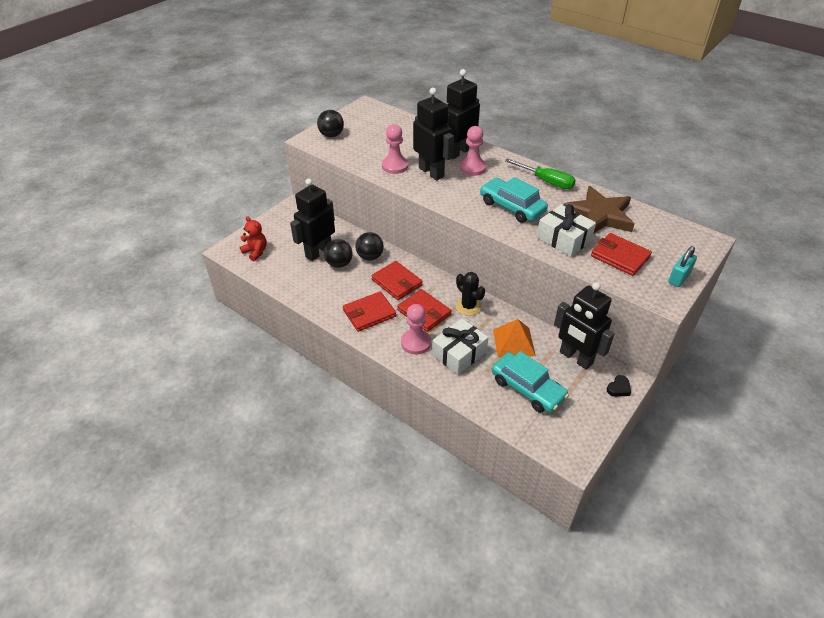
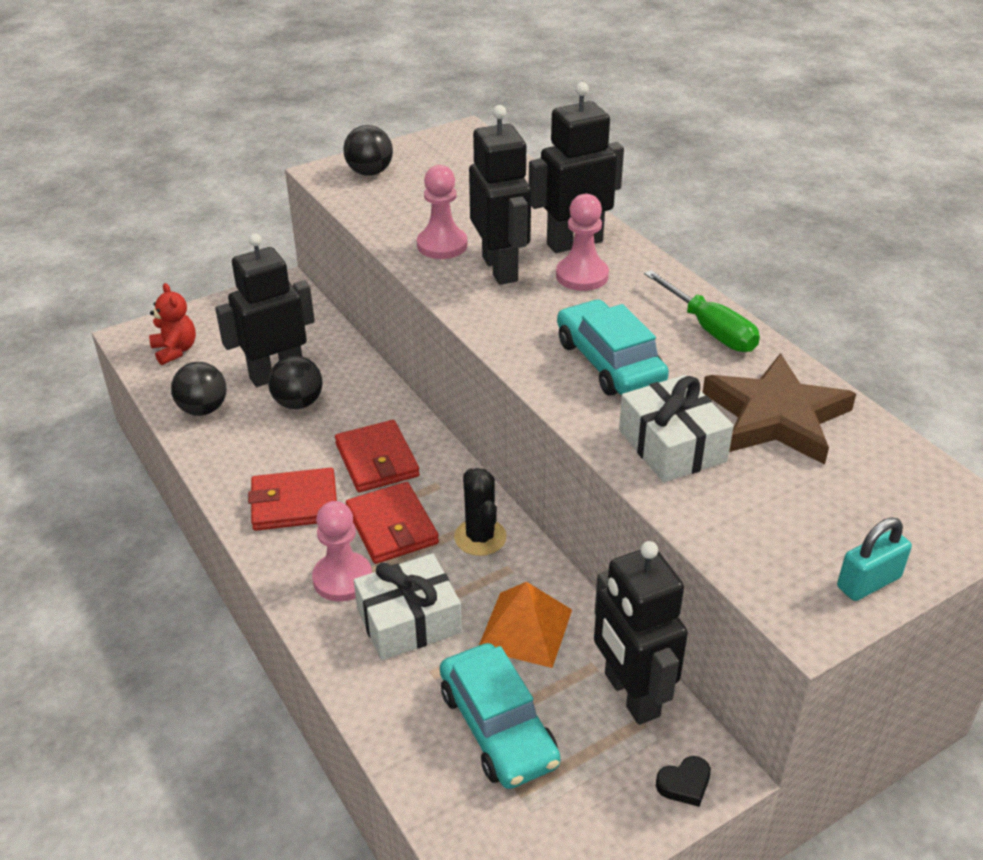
camera: 20 degrees right, 5 degrees down
black ball [355,232,384,260] -> black ball moved to [171,362,227,416]
red wallet [591,233,652,276] -> none

